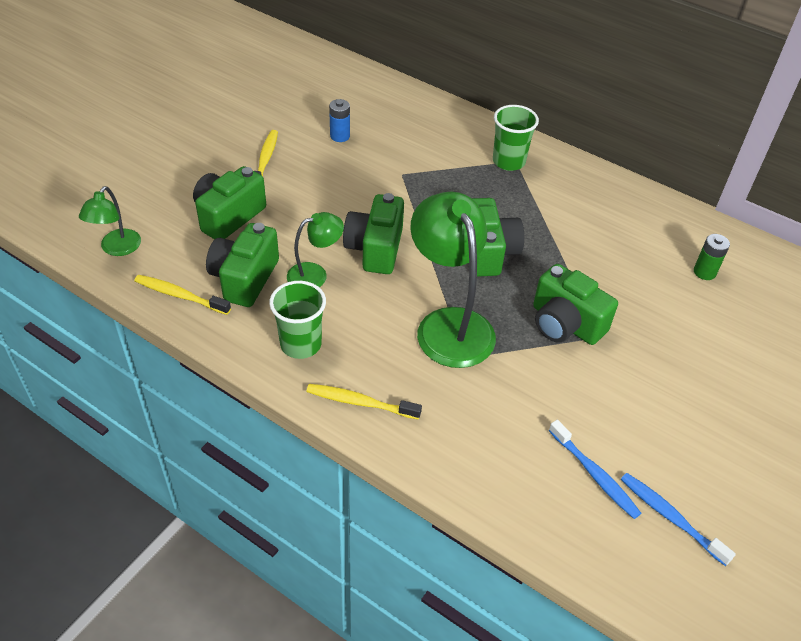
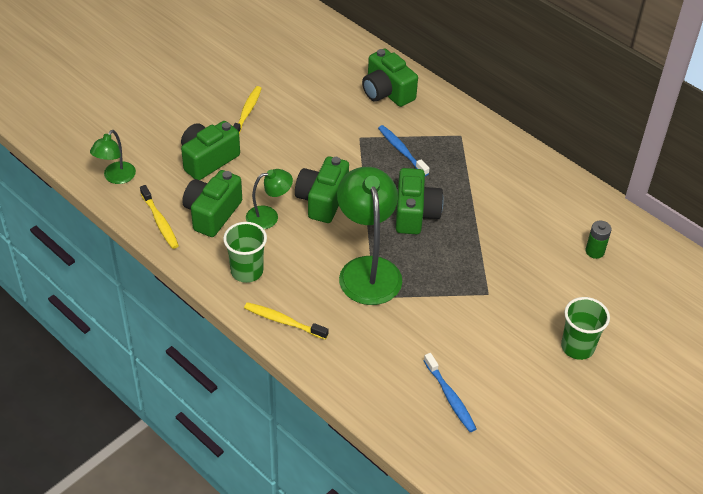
camera: 10 degrees right, 0 degrees up
yellow toothbrush [134,275,231,315] -> yellow toothbrush turned 150 degrees counterclockwise [140,185,179,249]
blue battery [329,99,350,142] -> none
green cup [493,105,539,171] -> green cup moved to [561,297,610,360]
green camera [533,264,618,345] -> green camera moved to [362,49,418,107]
blue toothbrush [621,473,736,566] -> blue toothbrush moved to [378,125,430,176]

